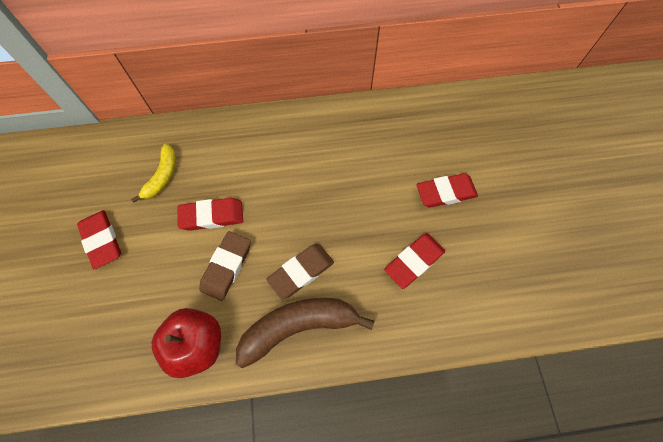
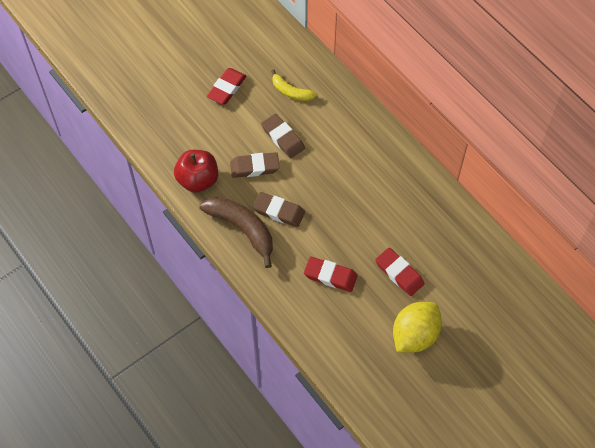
camera: 60 degrees right, 5 degrees down
yellow banana [131,144,176,203] -> yellow banana turned 45 degrees clockwise [271,69,317,101]
red eraser [177,198,243,231] -> brown eraser [261,114,305,158]
none -> yellow lemon [393,302,442,352]

